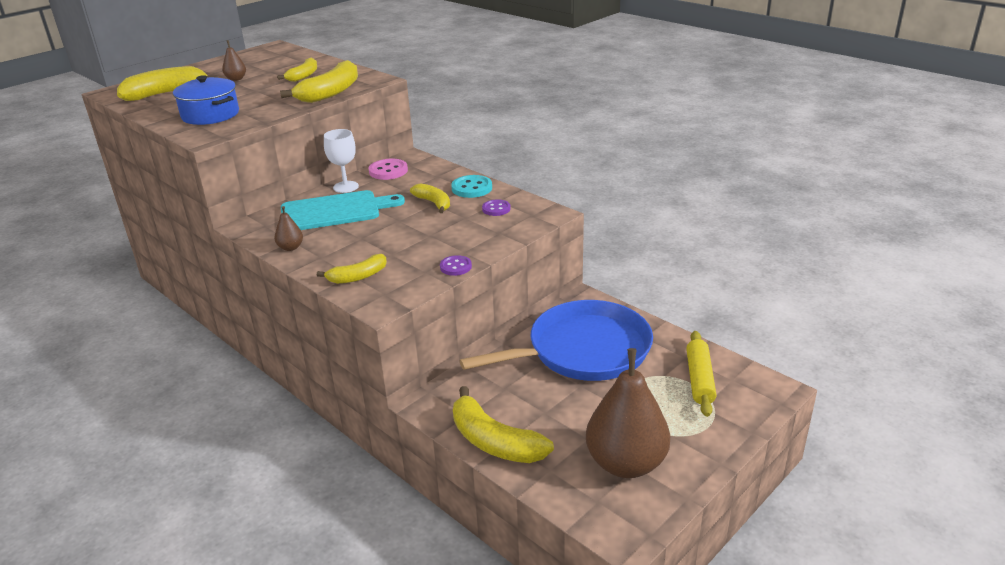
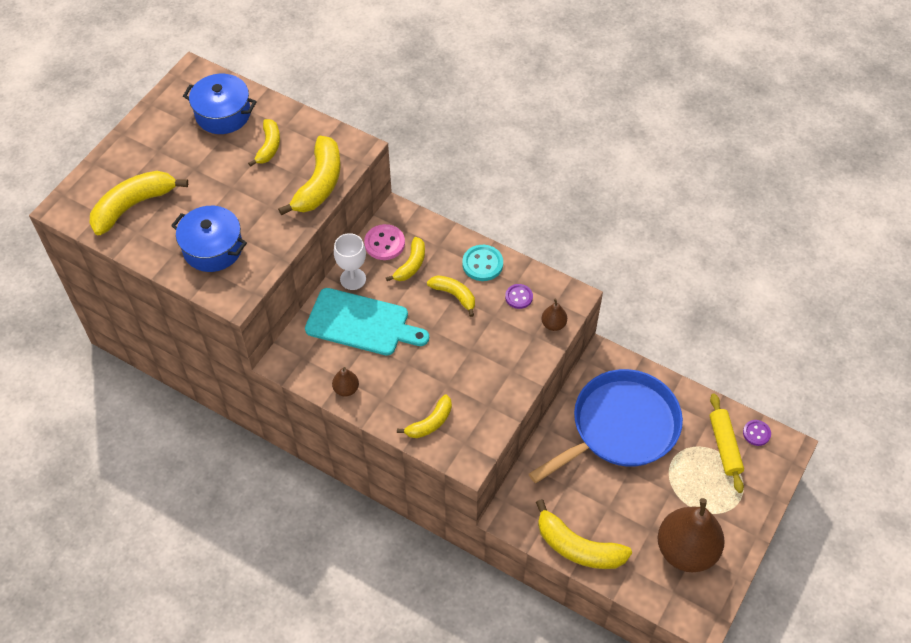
camera: 15 degrees left, 25 degrees up
brown pear [222,40,246,81] -> brown pear moved to [541,299,567,331]
turquoise cutting board [281,190,405,230] -> turquoise cutting board turned 45 degrees clockwise [305,288,429,356]
purple button [440,255,472,276] -> purple button moved to [743,420,771,446]
none -> blue pot [183,74,257,134]
none -> yellow banana [386,237,425,281]

